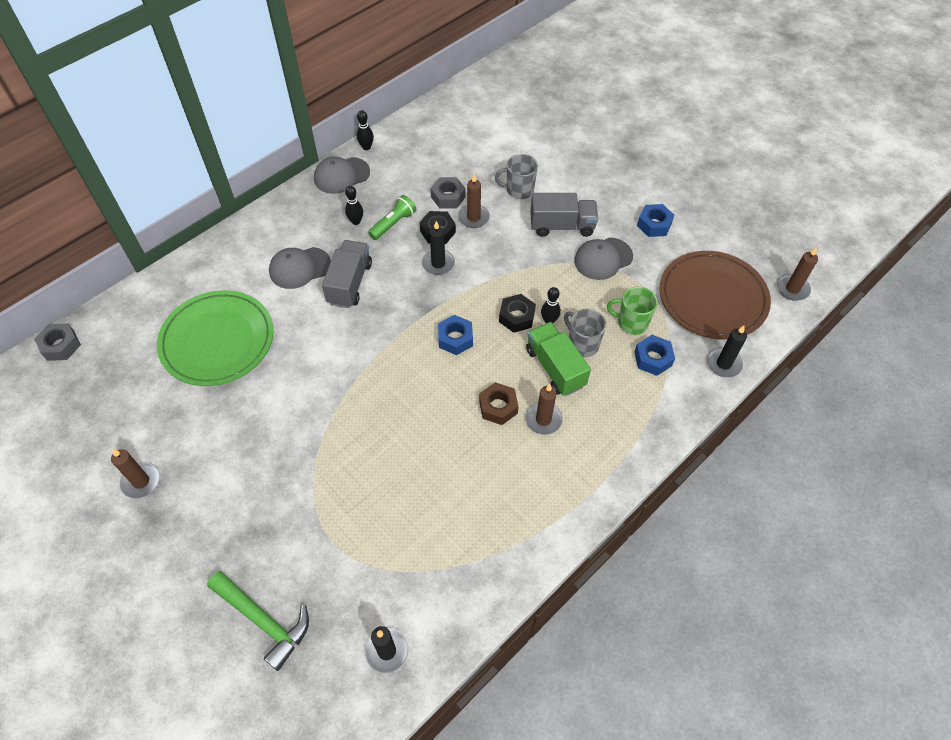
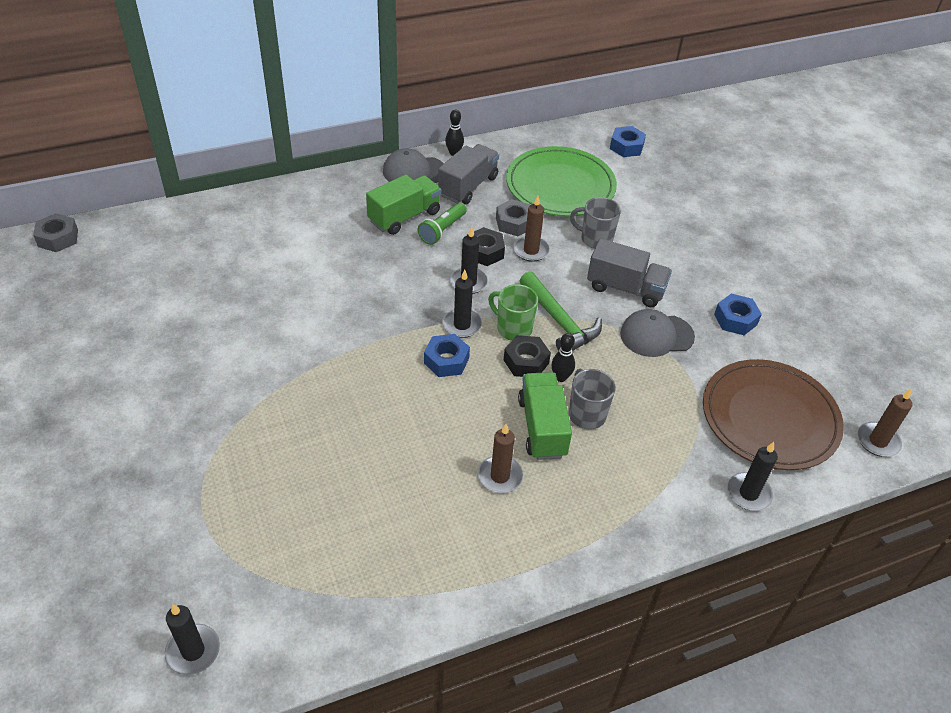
camera: 20 degrees right, 10 degrees down
brown candle [111,449,160,498] -> none
green plate [157,290,274,386] -> green plate moved to [506,146,617,217]
green hammer [207,571,309,671] -> green hammer moved to [520,271,602,351]
grey cap [269,247,331,289] -> none
grey truck [322,240,372,308] -> grey truck moved to [438,144,499,204]
black bowling pin [345,186,363,225] -> green truck [366,175,441,235]
green flashlight [368,195,417,240] -> green flashlight turned 150 degrees clockwise [418,203,467,245]
brown nut [479,382,519,425] -> none
green mug [607,287,657,335] -> green mug moved to [488,284,538,341]
blue nut [635,335,675,376] -> blue nut moved to [610,126,646,157]
none -> black candle [442,270,482,338]

